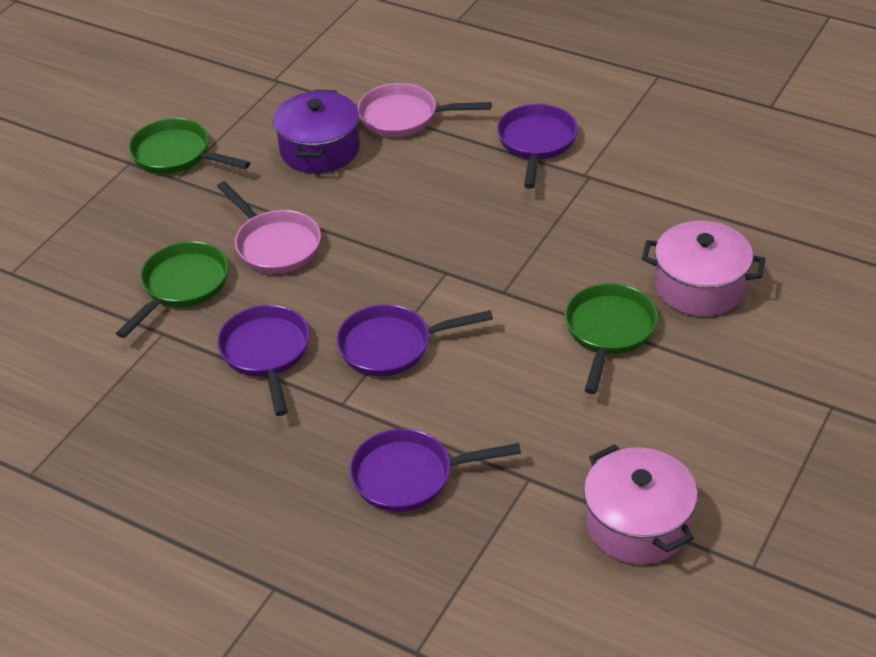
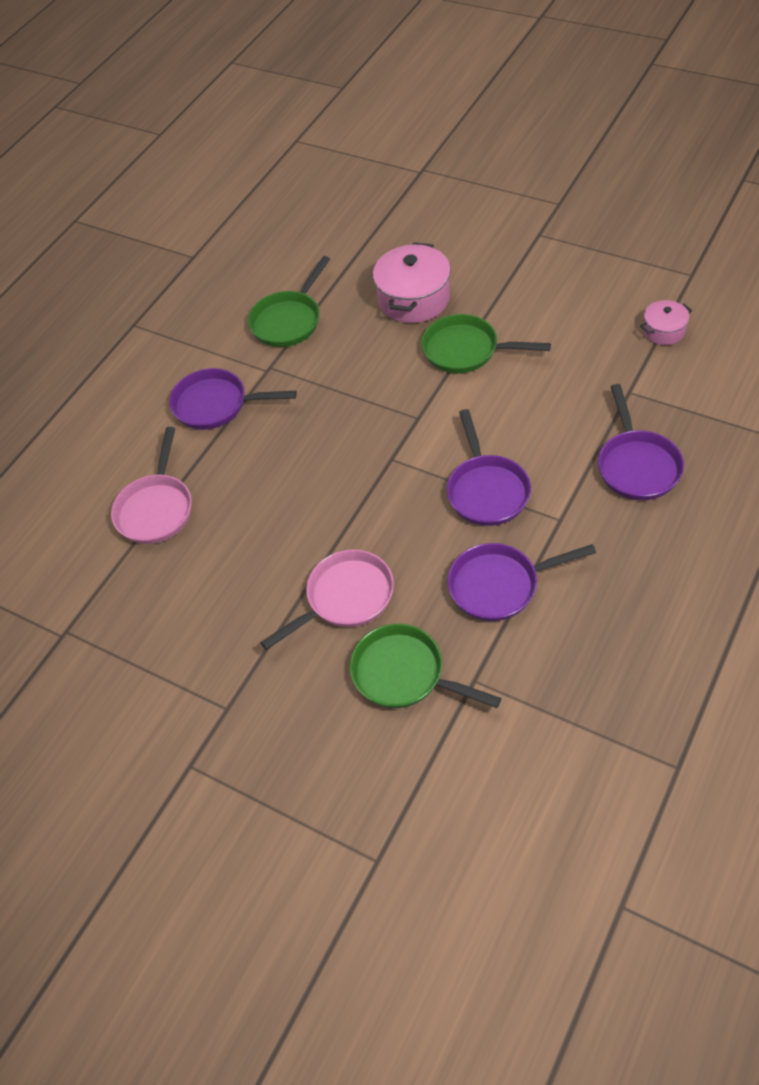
camera: 85 degrees left, 10 degrees up
green pan [129,118,250,174] -> green pan moved to [248,256,330,347]
purple pot [273,90,360,173] -> none
pink pot [584,444,698,564] -> pink pot [640,300,692,345], size x0.54

